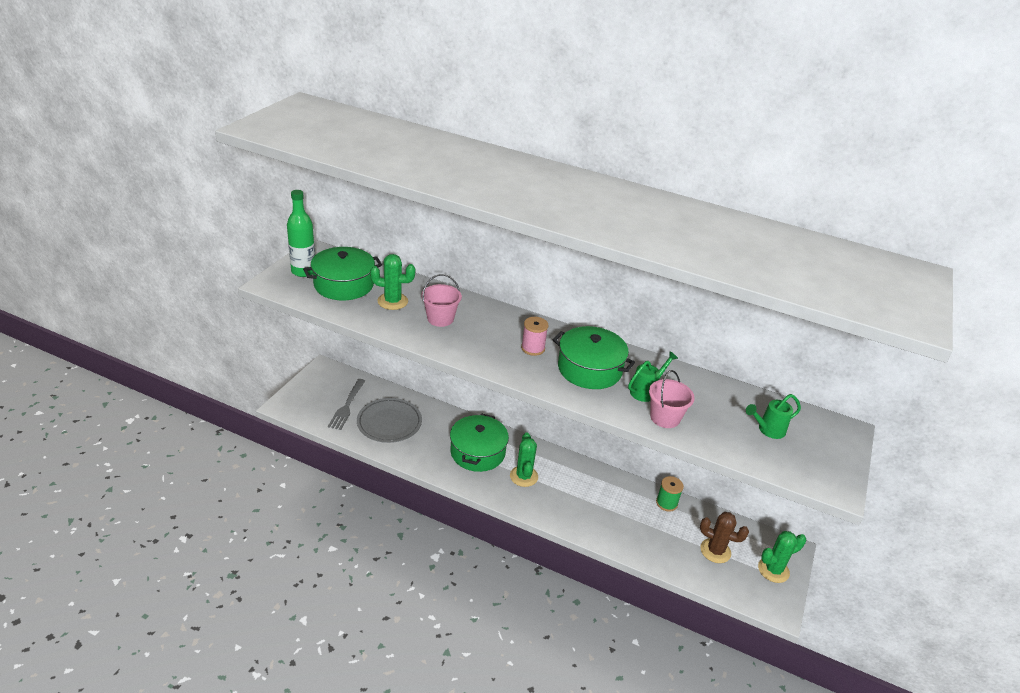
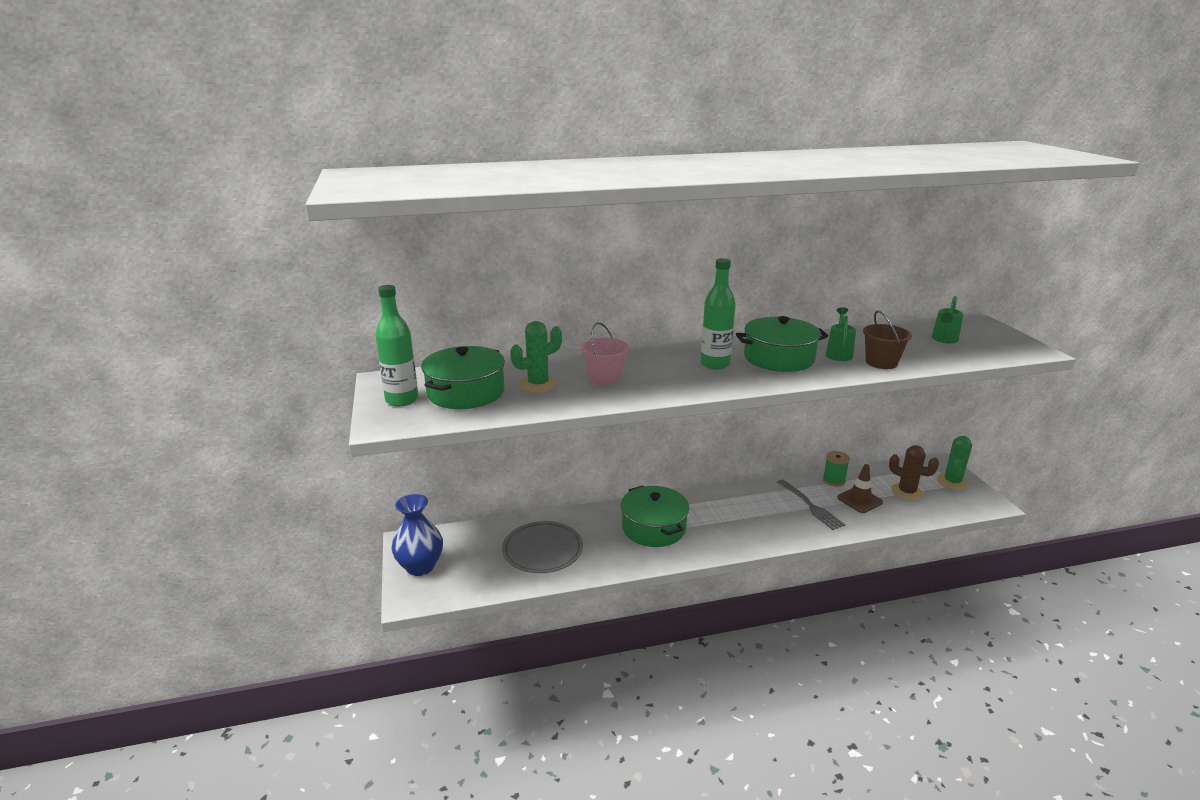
camera: 35 degrees left, 10 degrees down
grey fork [328,379,365,430] -> grey fork moved to [777,480,845,530]
green cactus [510,433,538,487] -> none
pink spool [521,317,548,356] -> green bottle [701,258,736,370]
pink bucket [649,370,695,428] -> brown bucket [863,311,912,369]
brown cactus [700,512,749,563] -> brown cactus turned 45 degrees clockwise [889,445,939,501]
none -> blue vase [392,494,443,576]
none -> brown traffic cone [837,464,883,513]

